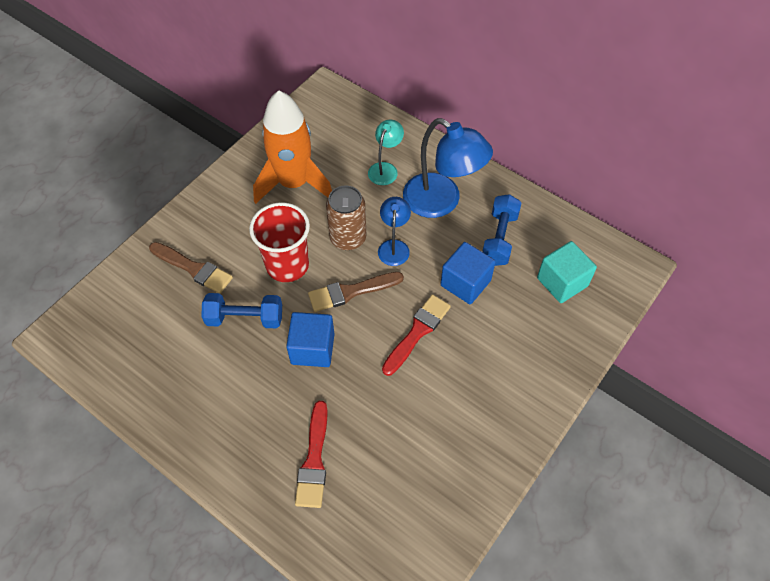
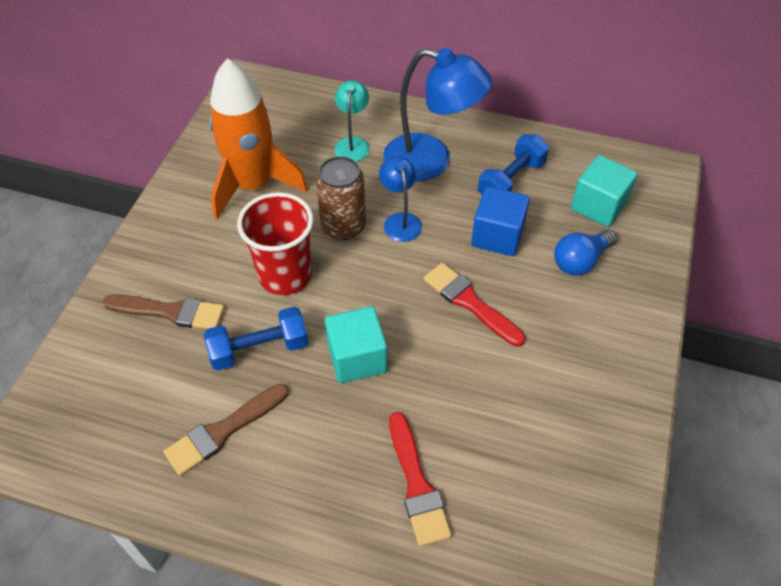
camera: 20 degrees left, 5 degrees down
blue cube [286,312,334,367] -> turquoise cube [325,306,387,383]
brown brush [308,272,404,312] -> brown brush moved to [163,384,288,476]
red brush [382,294,451,376] -> red brush turned 60 degrees counterclockwise [424,263,525,347]
blue dumbbell [482,194,521,266] -> blue dumbbell turned 45 degrees clockwise [478,134,549,195]
none -> blue light bulb [554,230,617,276]

